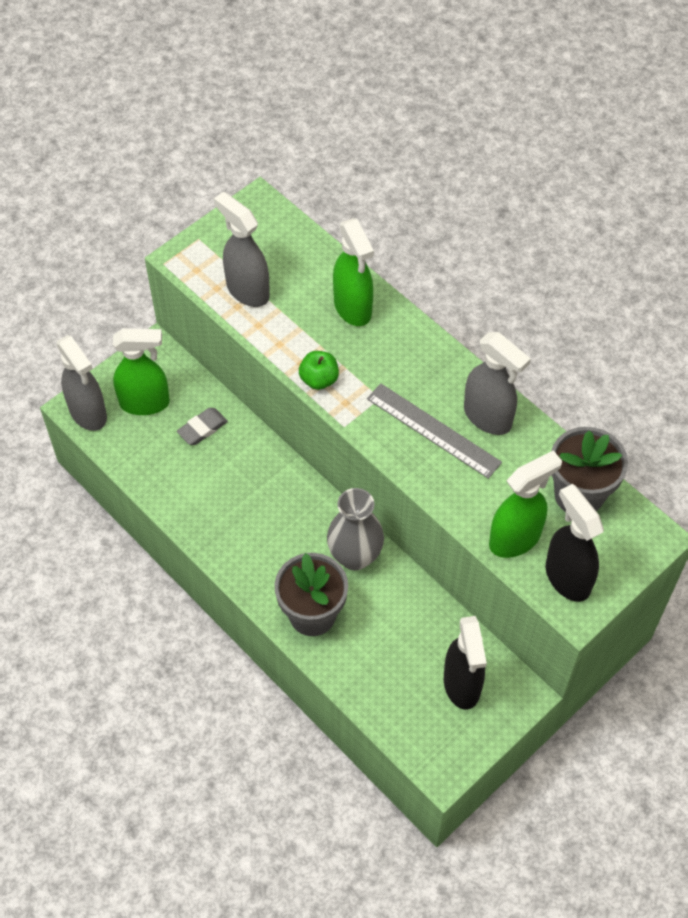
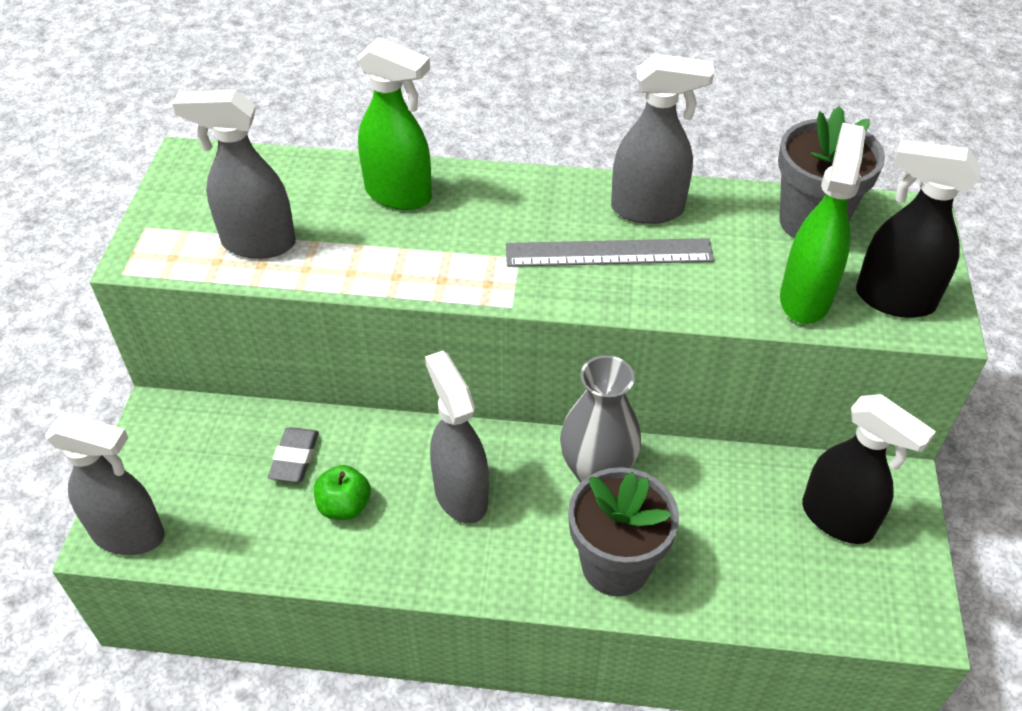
camera: 40 degrees left, 10 degrees down
green spray bottle [113,328,170,415] -> none
green apple [299,351,339,390] -> green apple moved to [314,465,371,520]
none -> grey spray bottle [425,351,489,524]

